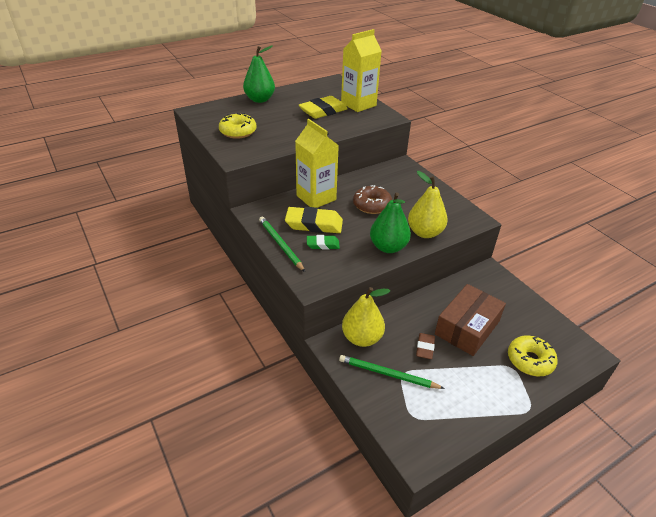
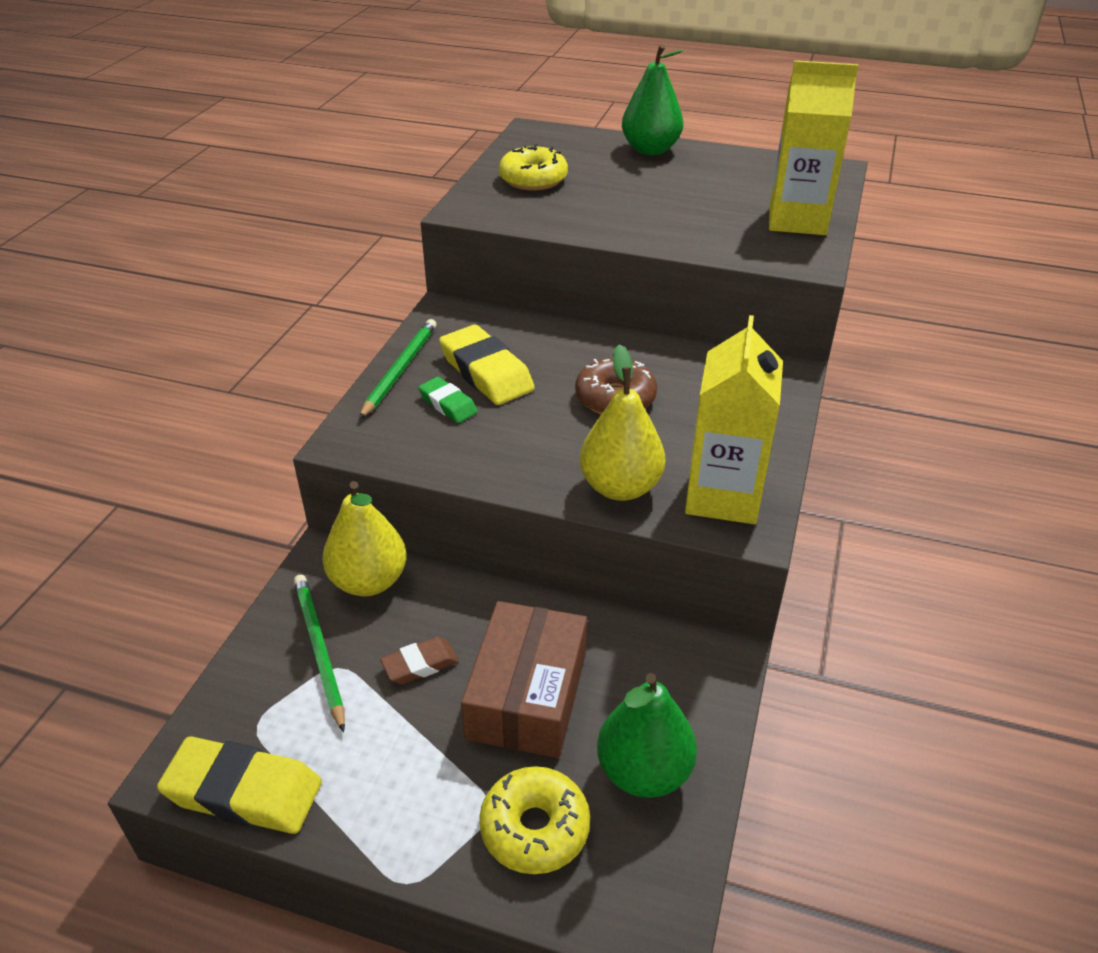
camera: 50 degrees right, 0 degrees up
yellow carton [295,119,339,208] -> yellow carton moved to [685,315,783,524]
yellow eraser [299,96,348,119] -> yellow eraser moved to [157,737,322,834]
green pear [370,192,411,253] -> green pear moved to [597,673,697,798]
brown box [435,284,506,356] -> brown box turned 75 degrees counterclockwise [461,601,587,758]

